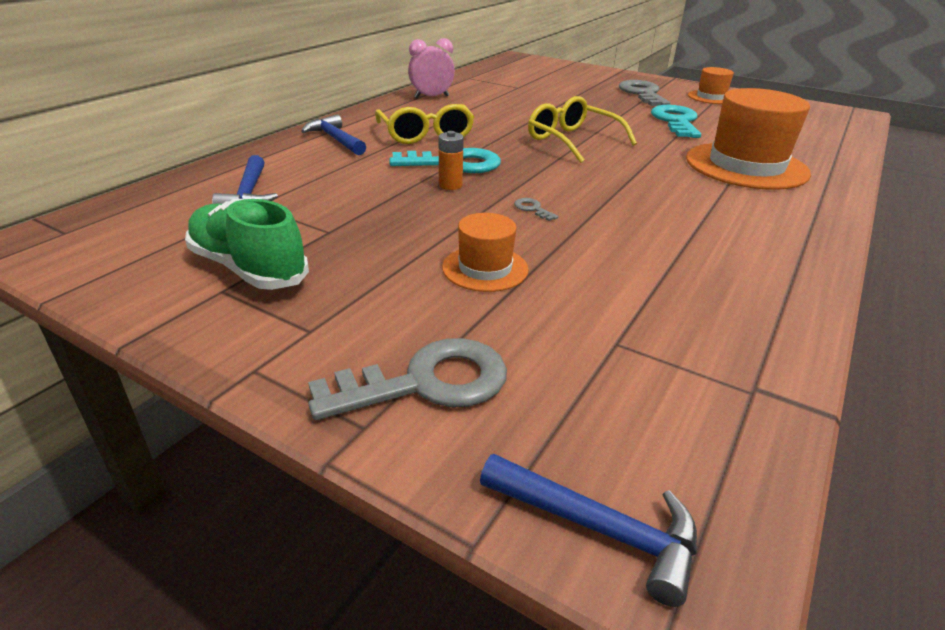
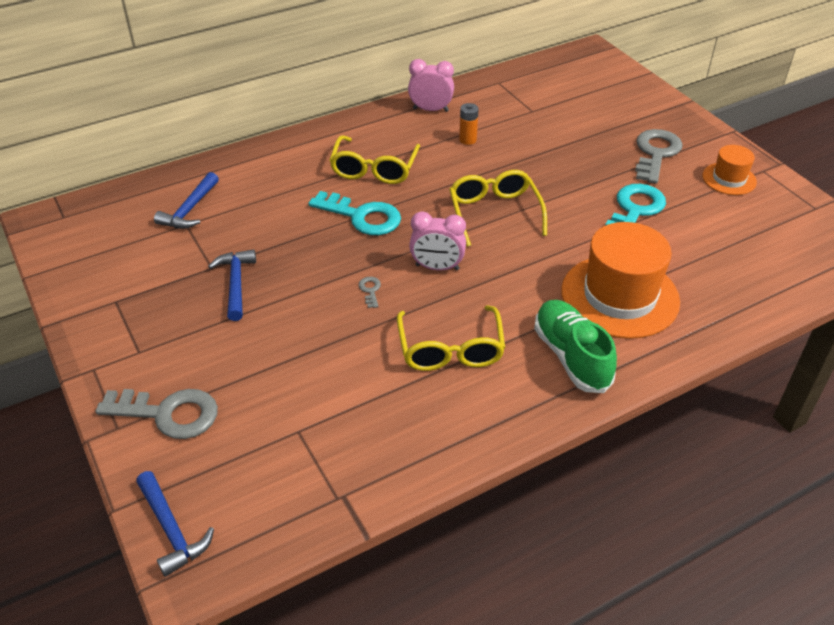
camera: 30 degrees right, 10 degrees up
green shoe [185,199,309,290] -> green shoe moved to [534,300,617,393]
blue hammer [301,114,366,155] -> blue hammer moved to [208,249,256,321]
orange battery [439,131,464,190] -> orange battery moved to [459,103,479,145]
orange hat [442,213,529,292] -> none
none -> yellow glasses [397,305,505,371]
none -> pink clock [409,211,466,270]

